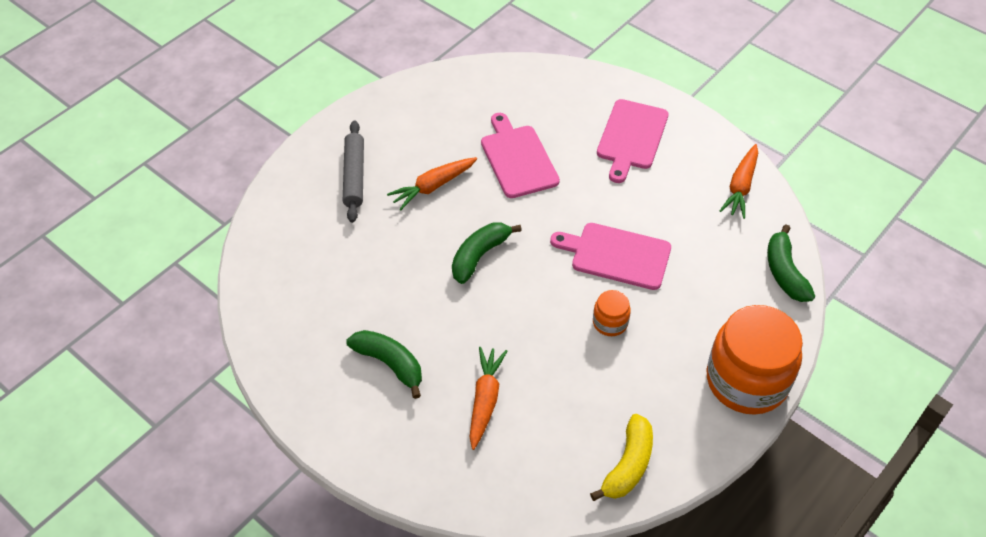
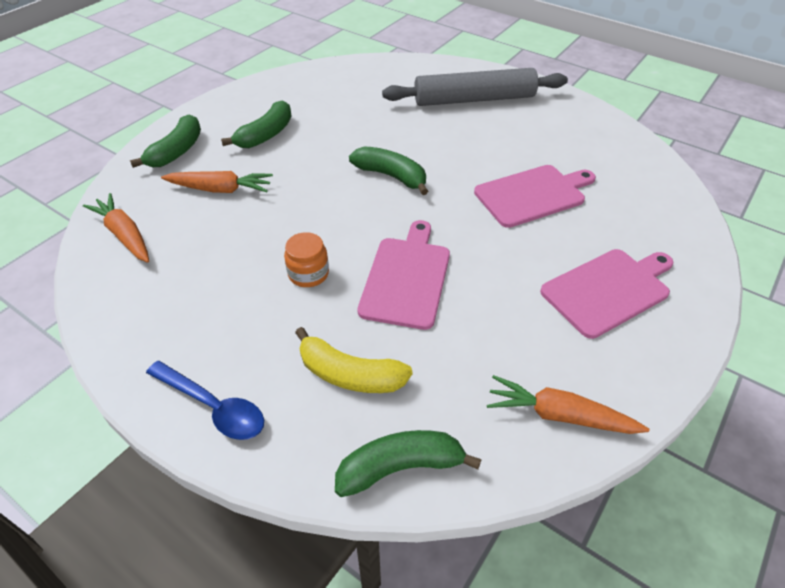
camera: 85 degrees right, 5 degrees down
grey rolling pin [343,121,364,223] -> grey rolling pin [382,68,568,106], size x1.51
orange carrot [387,157,477,210] -> orange carrot moved to [83,193,149,263]
yellow banana [590,414,653,501] -> yellow banana moved to [295,327,413,393]
pink cutting board [597,99,669,183] -> pink cutting board turned 135 degrees clockwise [540,249,673,339]
orange jar [707,305,803,415] -> blue spoon [146,361,264,440]
none -> green banana [130,114,201,168]

